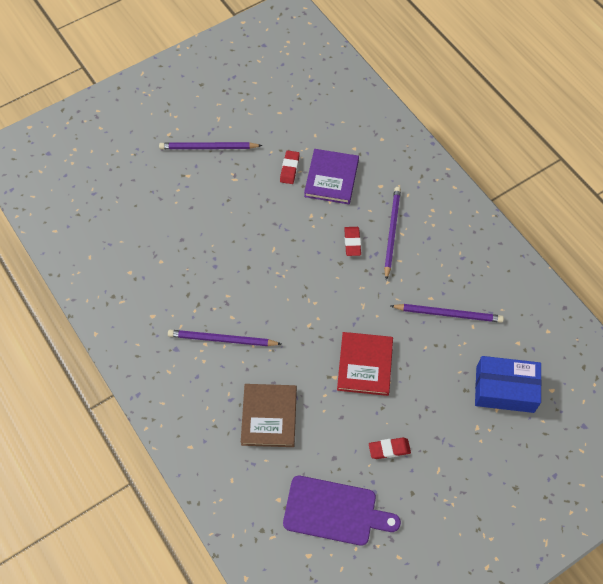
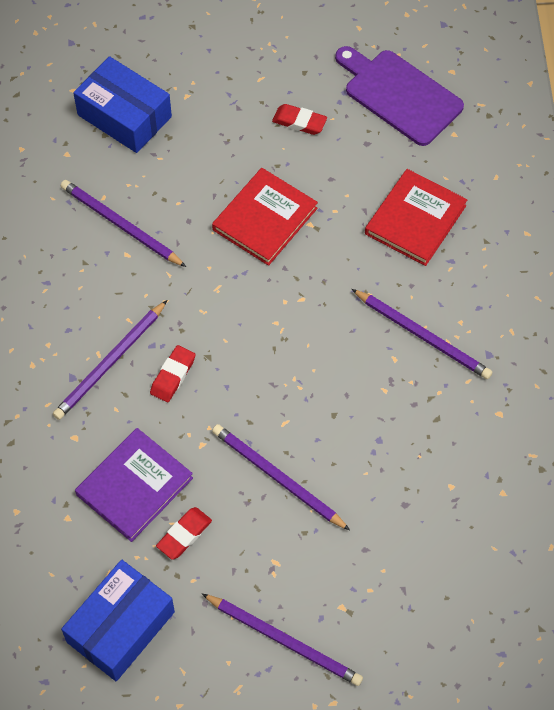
camera: 150 degrees left, 0 degrees up
brown book [241,384,297,447] -> red book [365,169,467,266]
none -> blue box [61,560,175,681]
none -> purple pencil [212,424,350,530]

